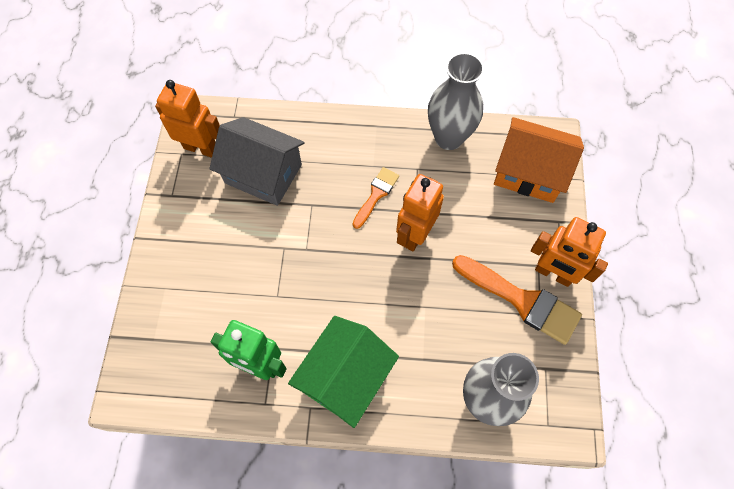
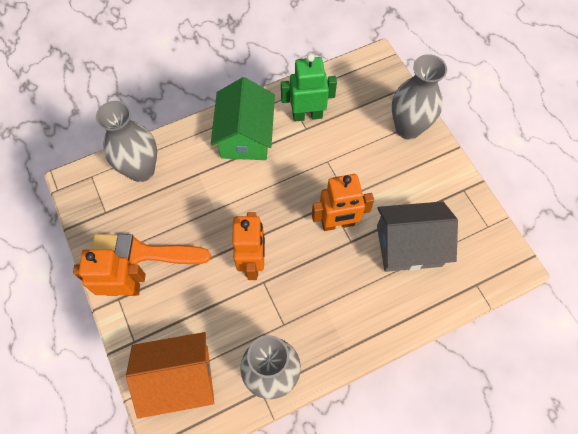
camera: 150 degrees right, 0 degrees up
orange robot [155,80,220,158] -> orange robot moved to [312,174,374,231]
orange brush [353,167,399,229] -> none
none -> grey vase [392,54,447,140]

